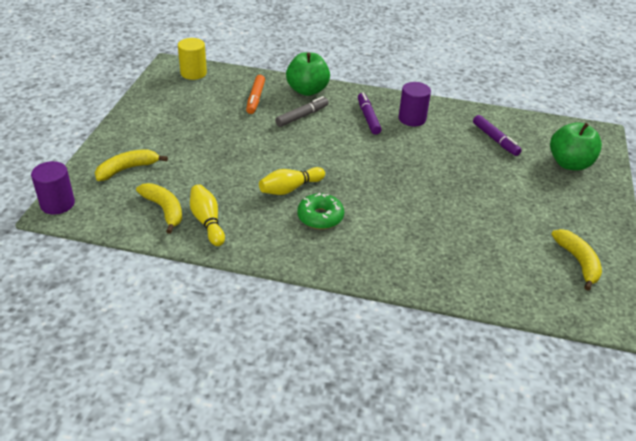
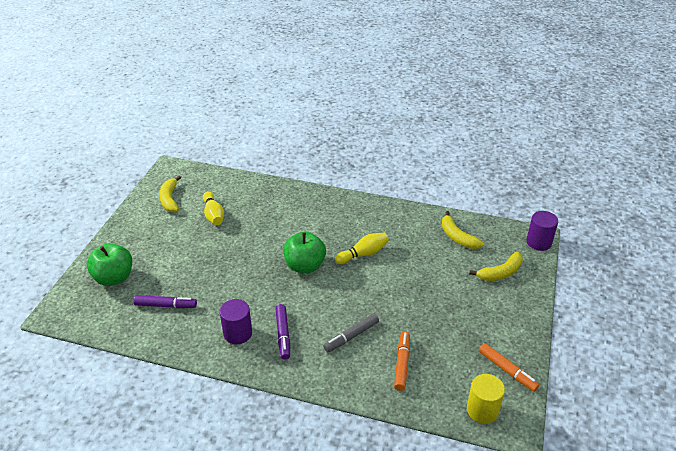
camera: 175 degrees left, 0 degrees up
yellow bowling pin [190,184,225,246] -> yellow bowling pin moved to [203,192,224,225]
green apple [286,52,330,96] -> green apple moved to [283,232,326,273]
green donut [297,193,344,229] -> none
purple marker [473,115,522,156] -> purple marker turned 120 degrees clockwise [134,295,197,308]
none -> orange marker [479,343,540,392]

